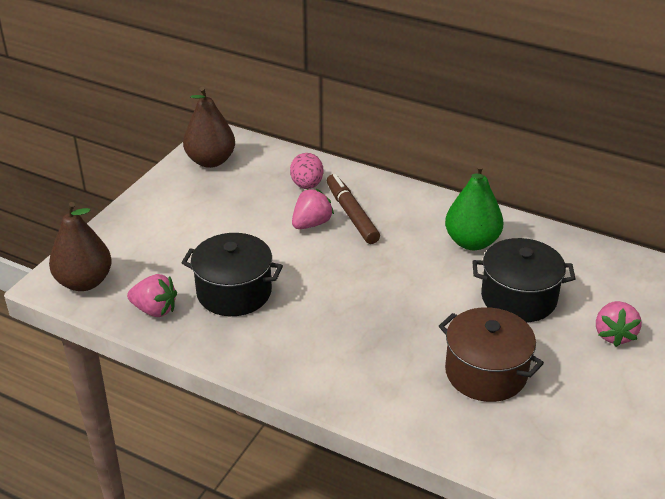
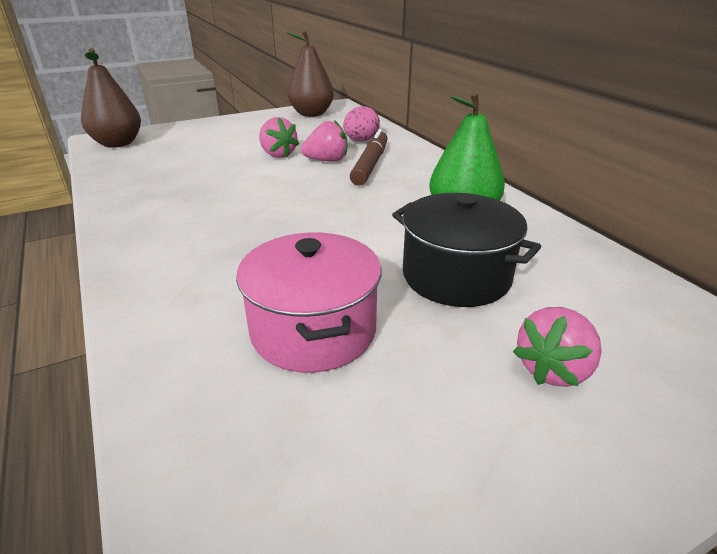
camera: 35 degrees right, 5 degrees down
pink strawberry [127,274,177,317] -> pink strawberry moved to [259,117,299,158]
black pot [181,233,283,316] -> none
brown pot [439,307,544,402] -> pink pot [236,232,381,373]

